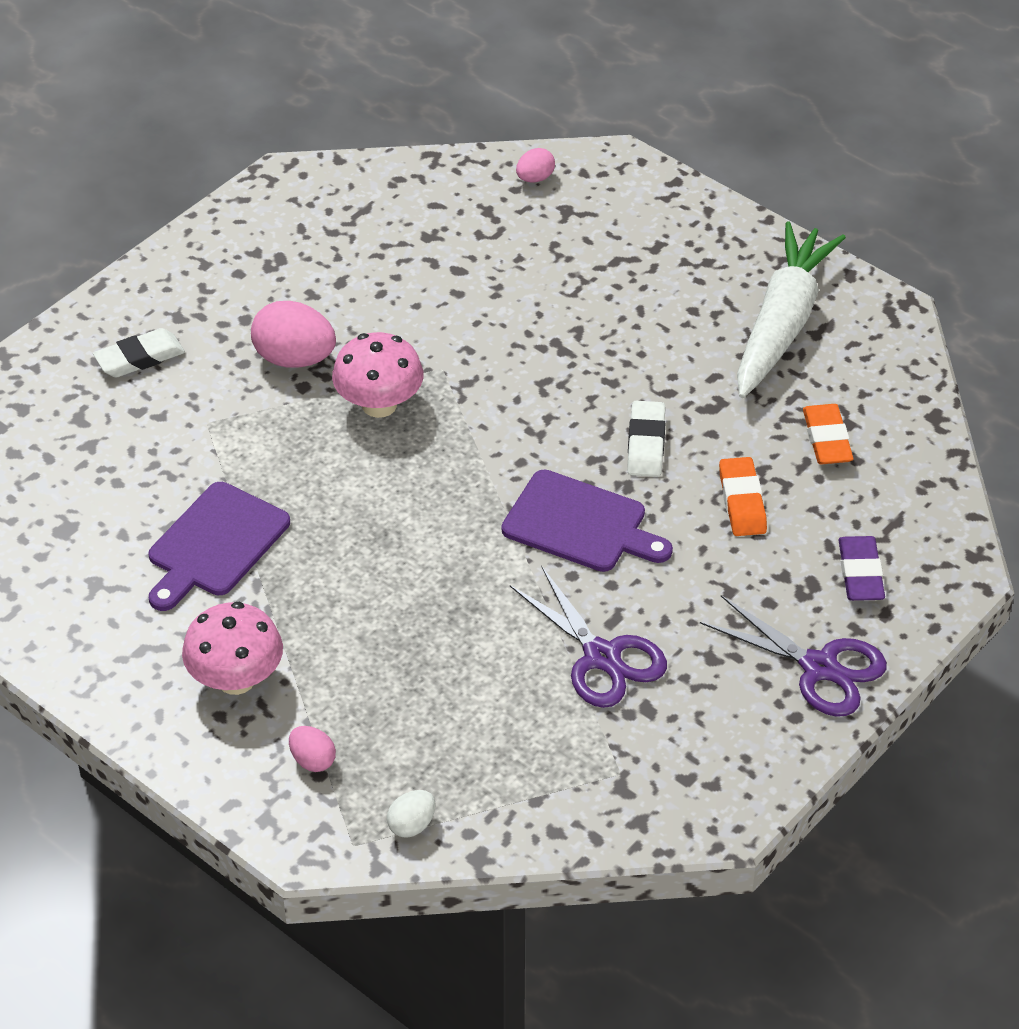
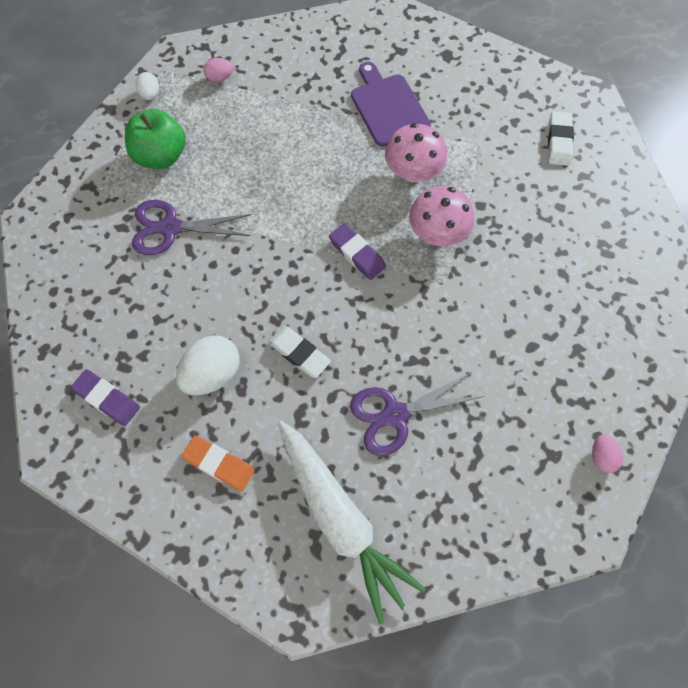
camera: 125 degrees right, 20 degrees up
pink mushroom [182,602,283,695] -> pink mushroom moved to [385,123,447,182]
pink egg [251,301,336,367] -> none
purple cutting board [502,469,673,572] -> none
purple scissors [700,595,887,717] -> purple scissors moved to [350,372,484,456]
orange eraser [719,457,767,536] -> white egg [176,335,240,395]
none -> green apple [125,109,186,169]
none -> purple eraser [329,223,386,280]

